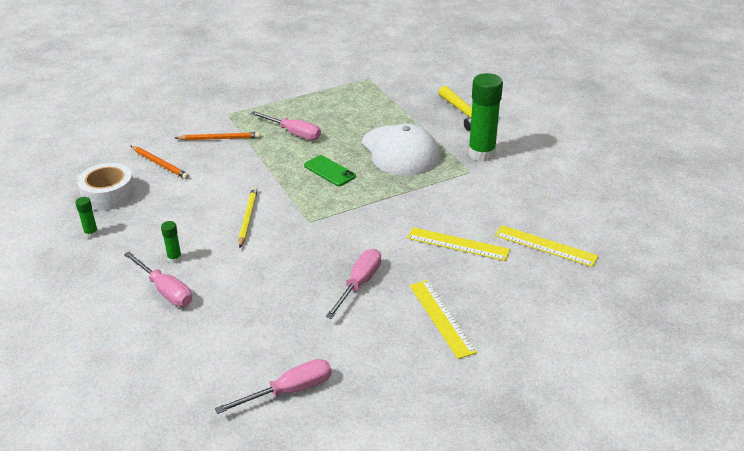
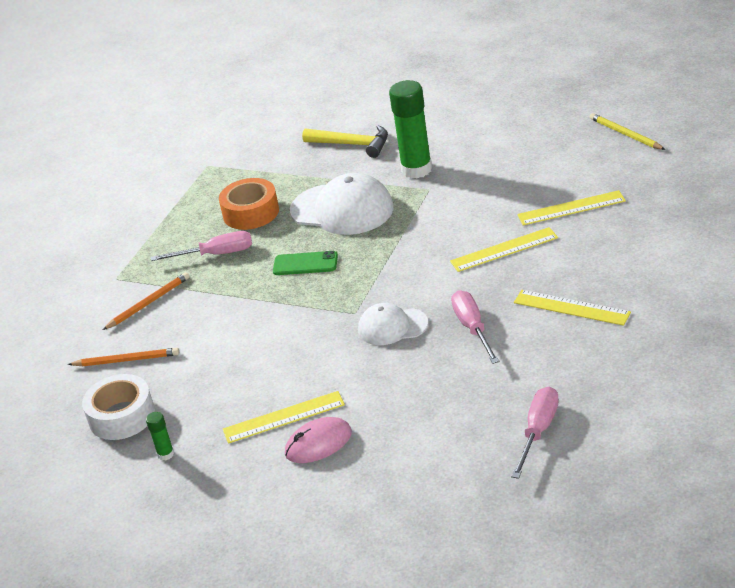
camera: 35 degrees left, 0 degrees up
pink screwdriver [124,252,192,306] -> pink mouse [285,417,352,463]
green glue stick [161,221,182,264] -> yellow ruler [223,391,345,444]
yellow pencil [238,187,258,248] -> yellow pencil moved to [590,113,666,150]
none -> orange tape [219,178,279,230]
none -> white cap [358,303,428,345]

